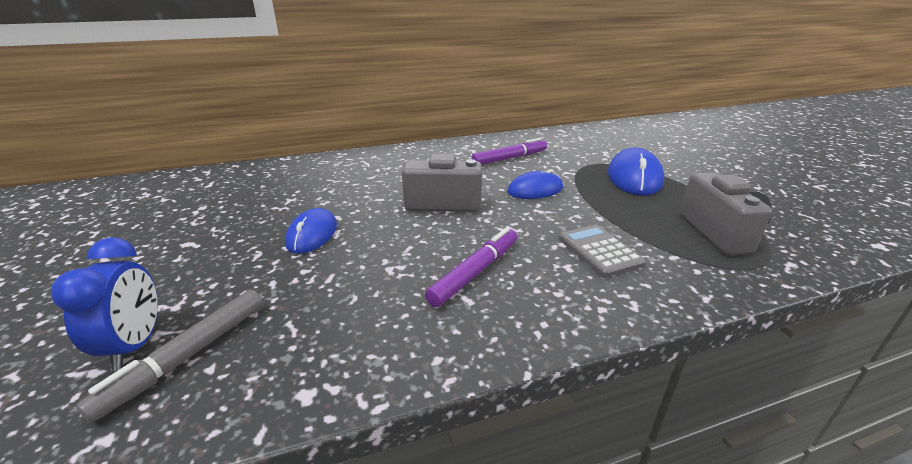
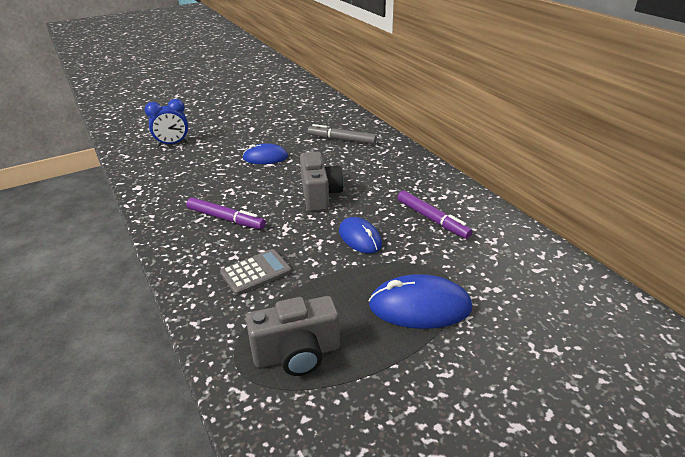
camera: 80 degrees right, 5 degrees up
grey marker [76,290,263,423] -> grey marker moved to [308,124,377,144]

